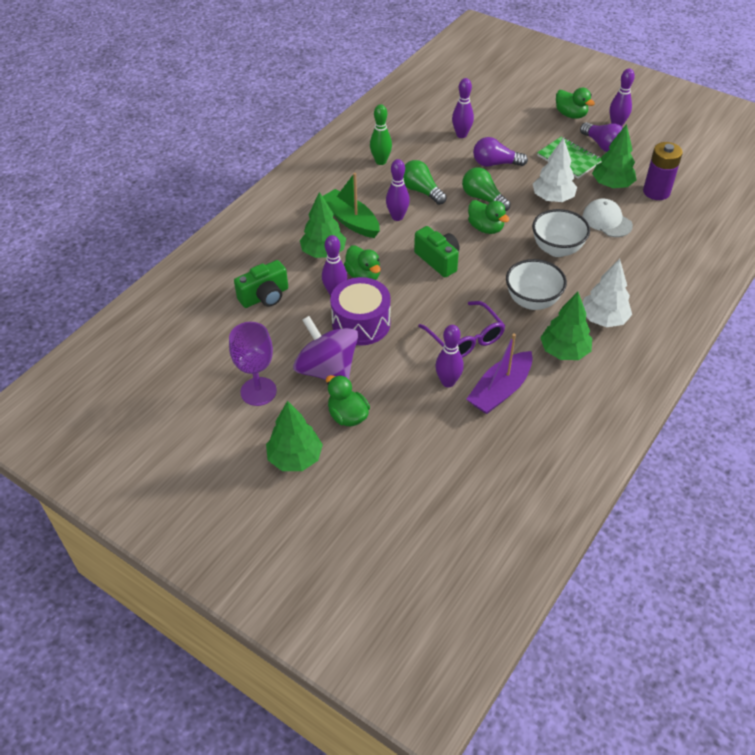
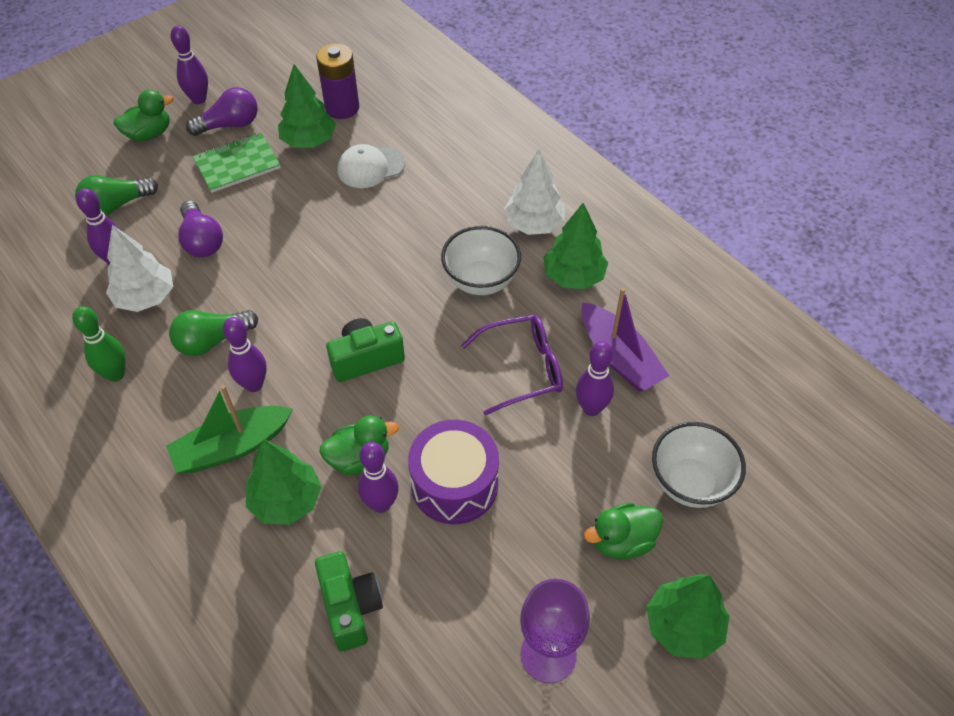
camera: 75 degrees left, 5 degrees up
purple spinning top [293,316,358,380] -> none
green light bulb [462,167,510,211] -> green light bulb moved to [75,175,158,216]
green duck [468,200,510,234] -> none
purple light bulb [473,137,528,167] -> purple light bulb turned 45 degrees counterclockwise [178,200,223,258]
white bowl [532,209,590,257] -> white bowl moved to [652,422,746,508]
white tree [533,137,577,202] -> white tree moved to [106,225,173,312]

